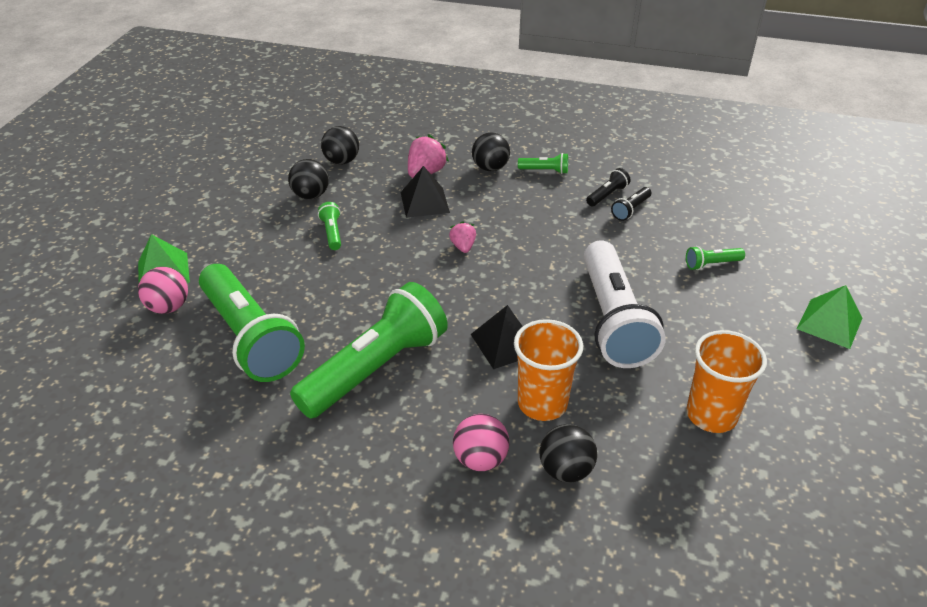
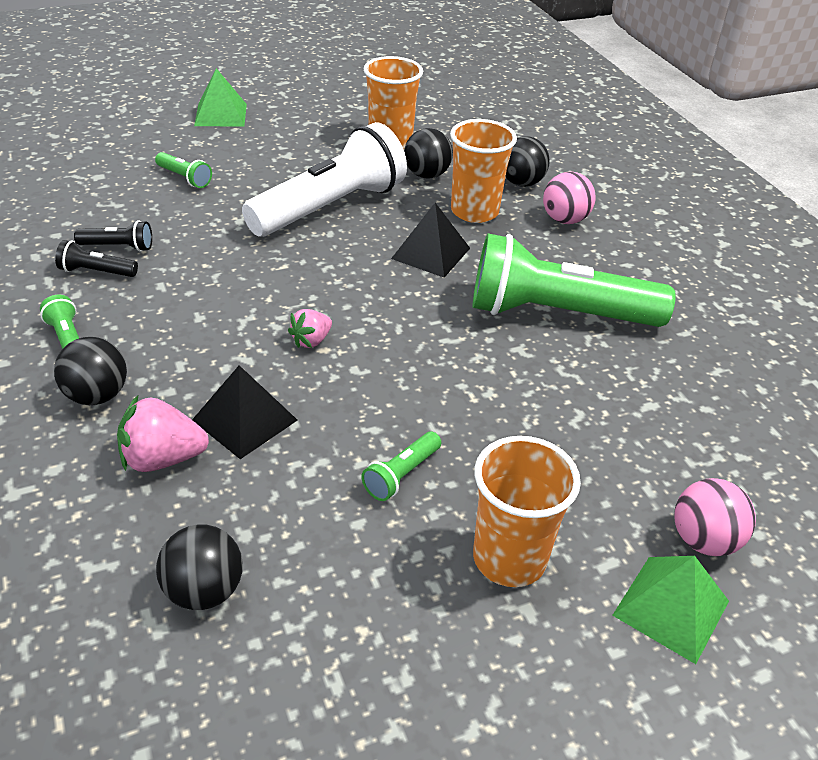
camera: 130 degrees left, 0 degrees up
green flashlight [199,264,305,382] -> none
black ball [288,159,329,199] -> black ball moved to [404,128,453,179]
none -> orange cup [473,436,581,587]

